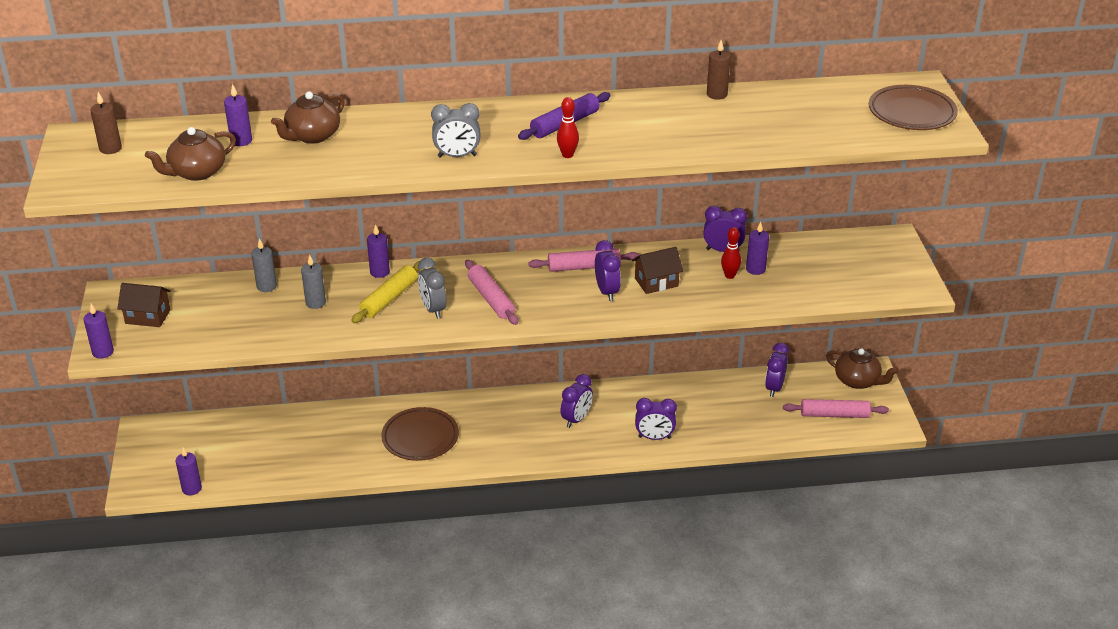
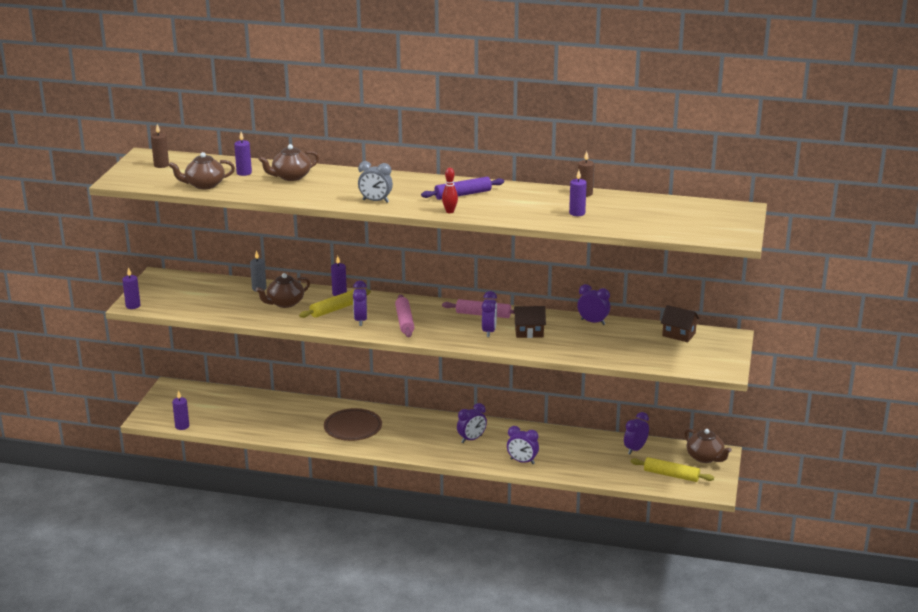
camera: 20 degrees right, 10 degrees down
brown house [118,283,171,327] -> brown house moved to [661,305,699,342]
grey candle [301,254,326,309] -> brown teapot [255,273,310,308]
grey clock [418,258,447,319] -> purple clock [353,281,367,326]
red bowling pin [721,227,741,279] -> none
purple candle [746,222,769,275] -> purple candle moved to [569,170,587,216]
pink rolling pin [783,399,889,418] -> yellow rolling pin [630,457,714,482]
brown plate [869,85,958,130] -> none

